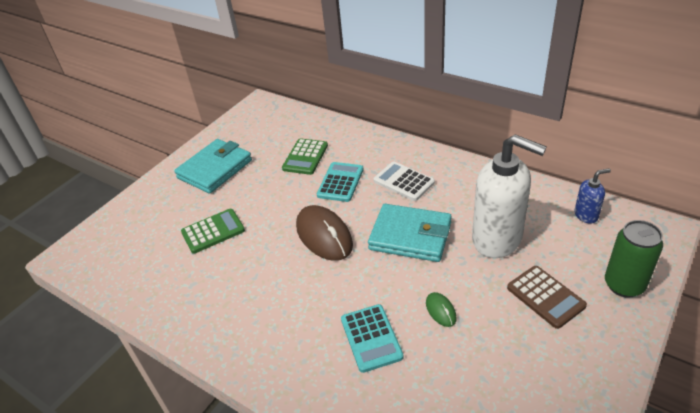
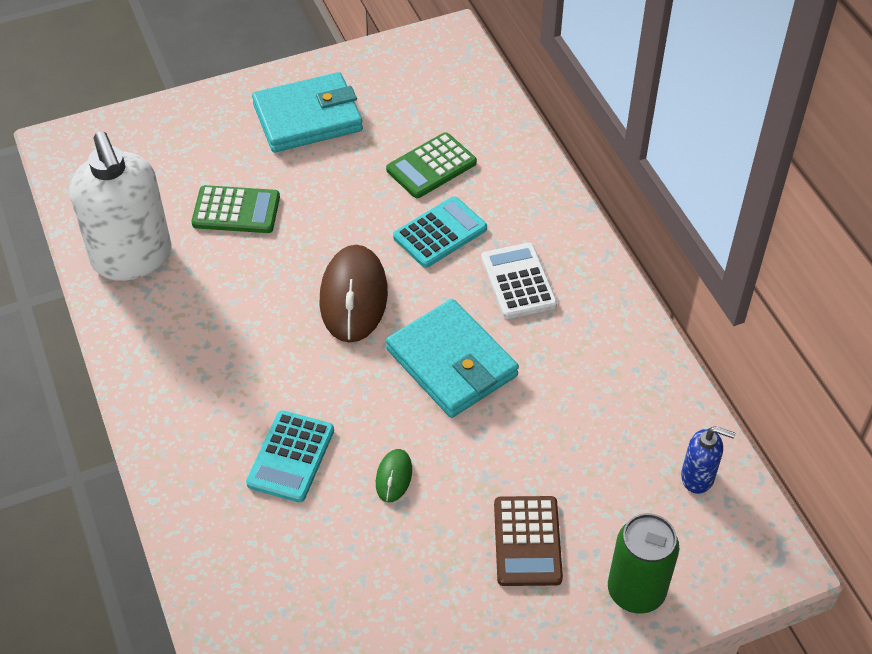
camera: 30 degrees right, 10 degrees up
white soap dispenser [472,134,547,258] -> white soap dispenser moved to [69,131,172,281]

